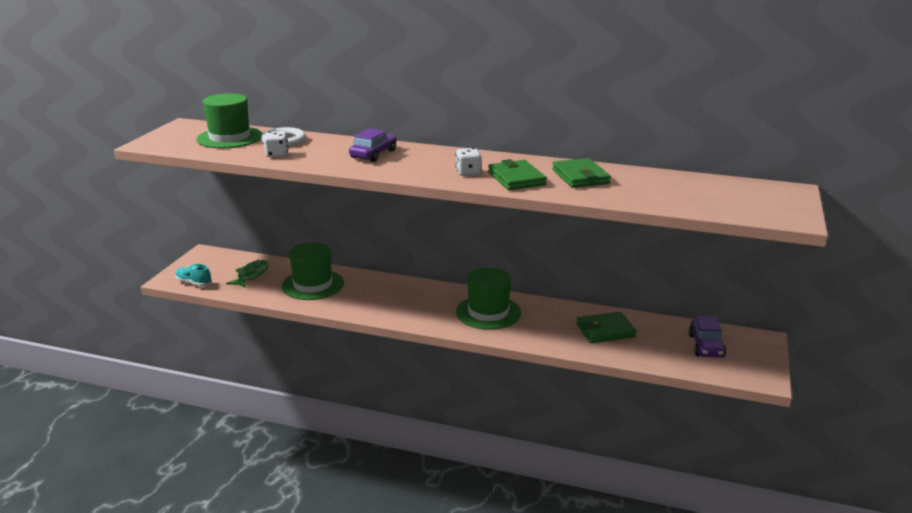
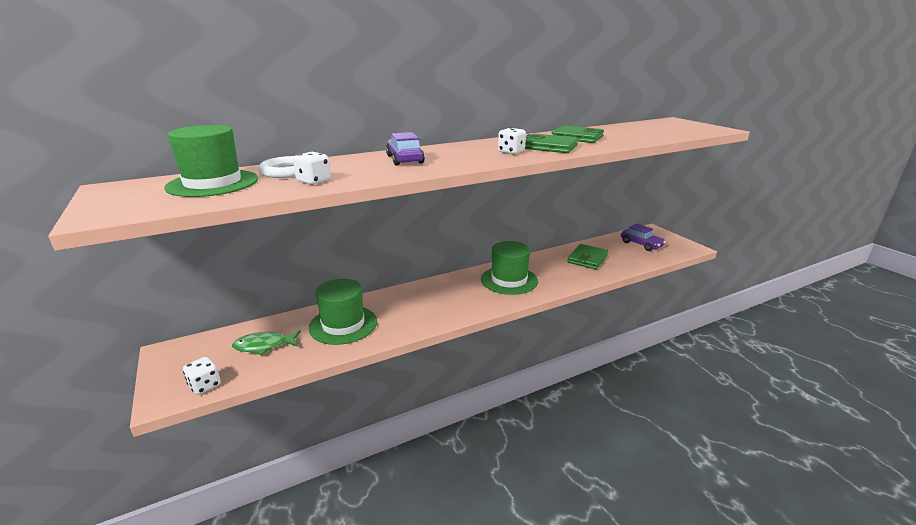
camera: 45 degrees left, 0 degrees up
turquoise shoe [175,264,212,286] -> white dice [183,357,221,395]
green fish [226,260,269,288] -> green fish turned 75 degrees counterclockwise [232,330,301,355]

